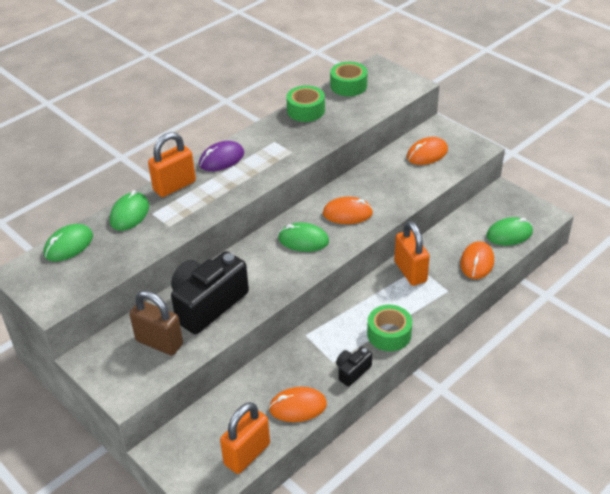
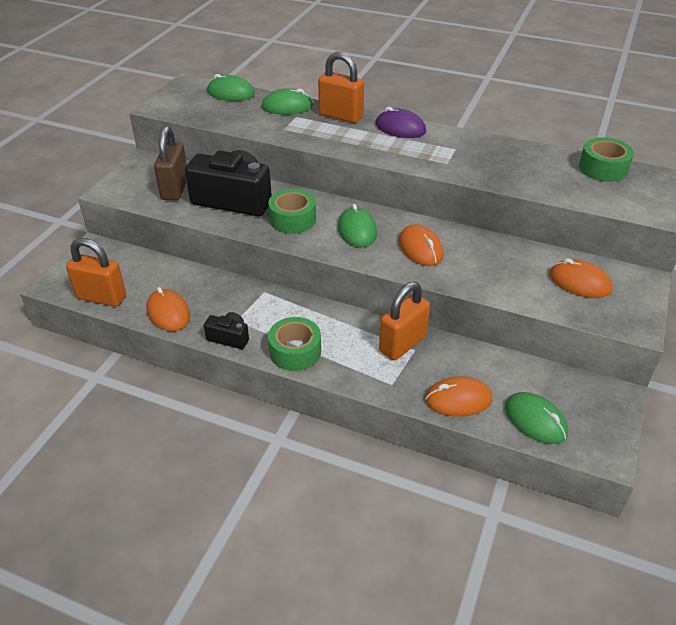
camera: 65 degrees right, 0 degrees up
green tape [286,85,325,122] -> green tape moved to [268,189,316,234]

